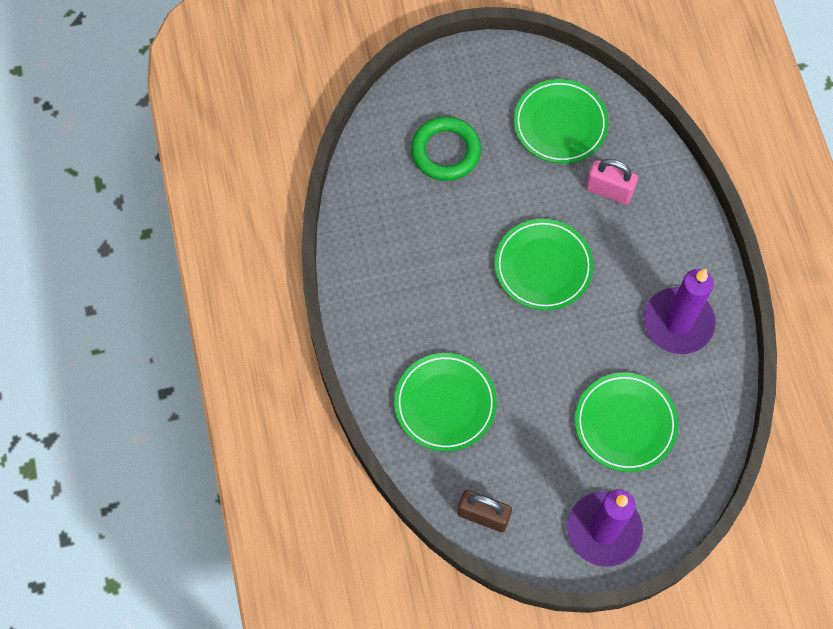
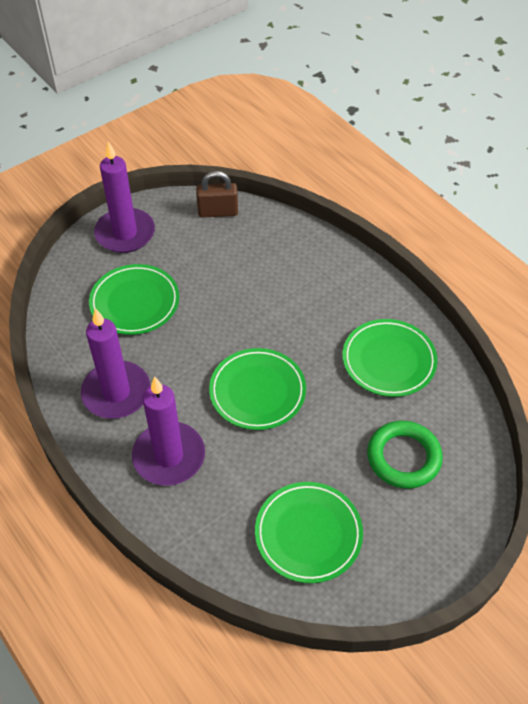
camera: 155 degrees right, 15 degrees down
green plate [394,353,497,452] -> green plate moved to [342,319,438,397]
pink padlock [586,159,638,205] -> none
none -> purple candle [132,376,205,486]

